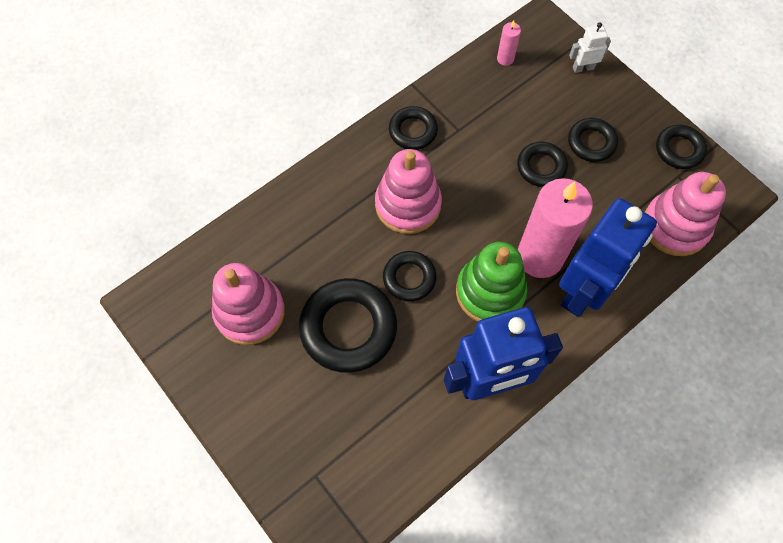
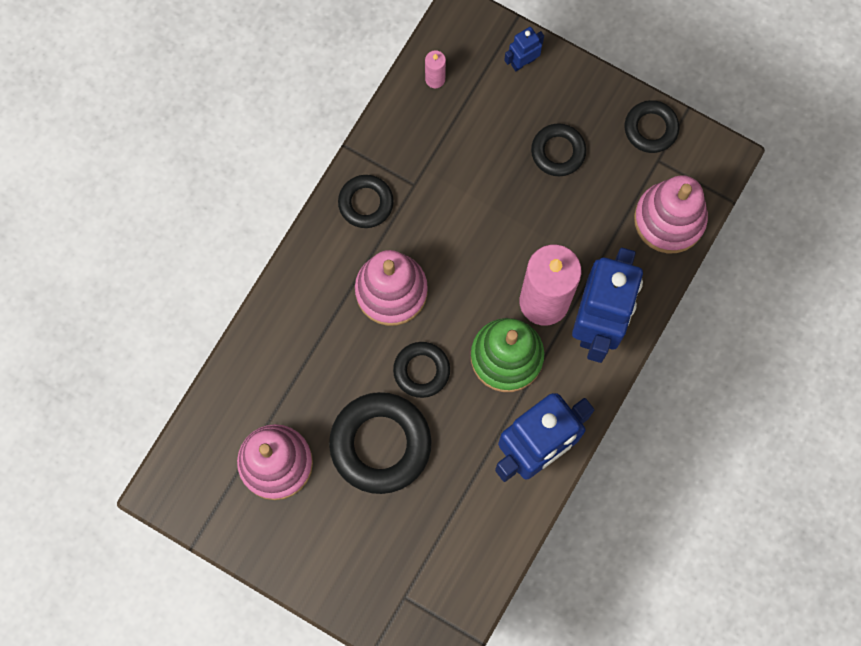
camera: 20 degrees left, 10 degrees up
black ring [517,141,568,187] -> none
white robot [569,23,611,73] -> blue robot [504,27,544,71]

